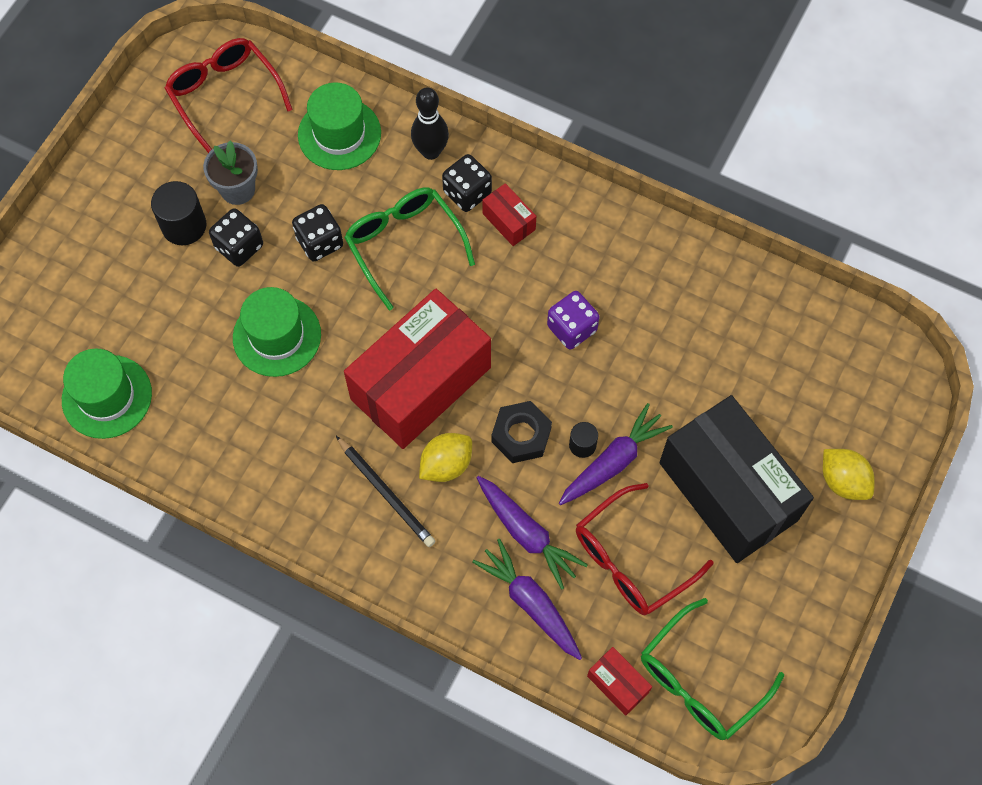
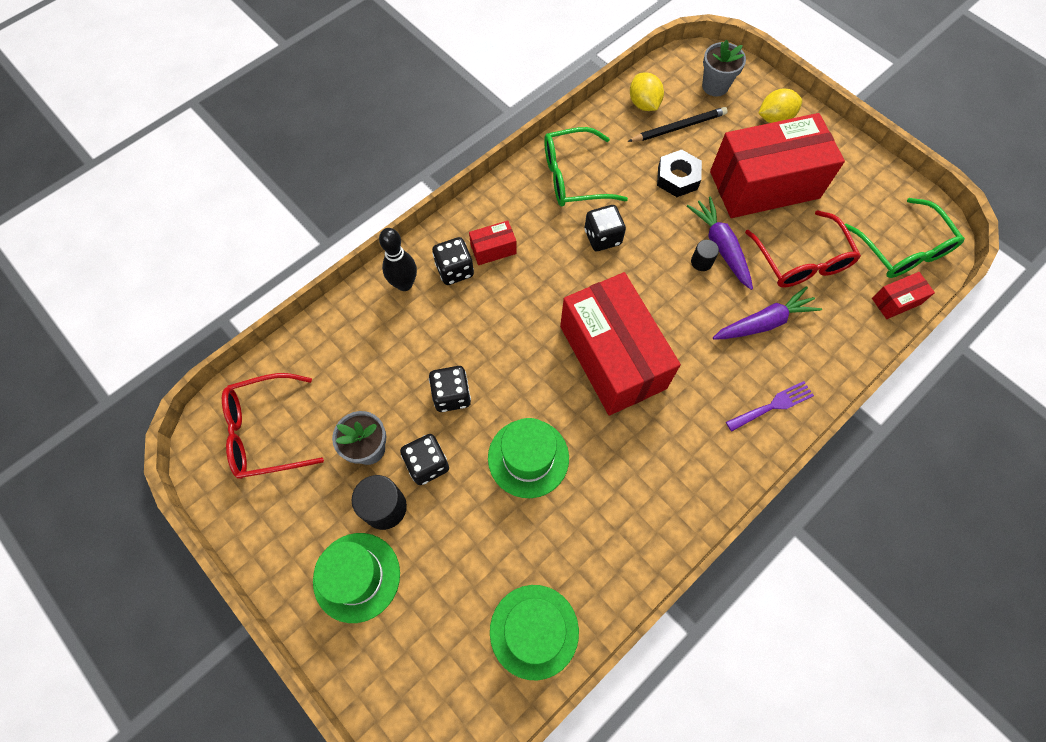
camera: 70 degrees left, 0 degrees up
green hat [298,83,381,170] -> green hat moved to [313,533,400,623]
black pencil [336,436,436,547] -> black pencil moved to [628,107,728,142]
green glasses [344,188,475,310] -> green glasses moved to [544,127,628,207]
yellow lemon [419,433,472,482] -> yellow lemon moved to [630,72,664,111]
purple carrot [472,539,582,660] -> none
black nut [491,401,552,463] -> black nut moved to [657,150,702,197]
purple dice [547,291,600,350] -> black dice [585,205,626,251]
black box [659,395,814,563] -> red box [710,113,845,218]
none -> grey flower pot [702,40,746,97]
none -> purple fork [726,381,814,432]

